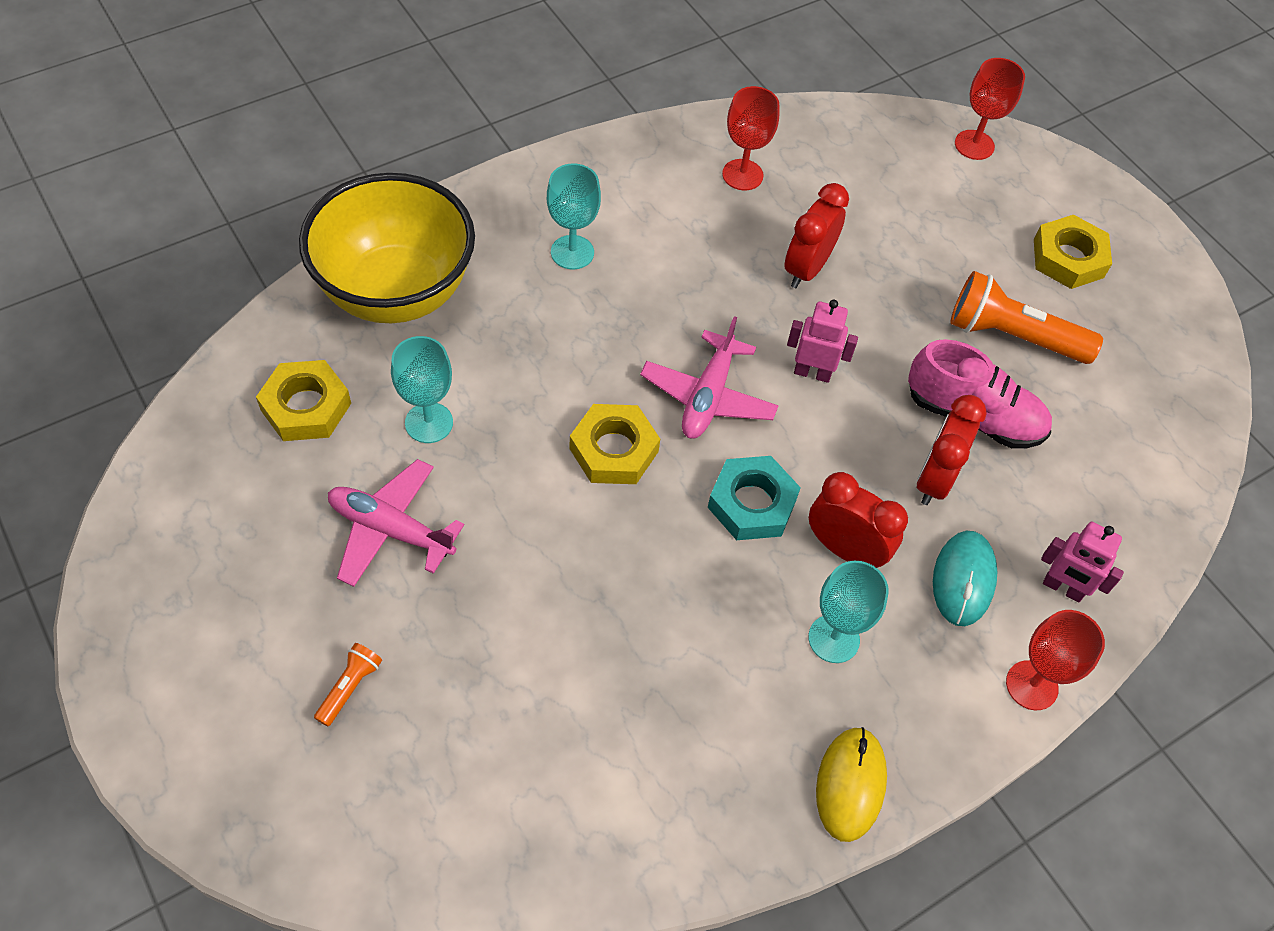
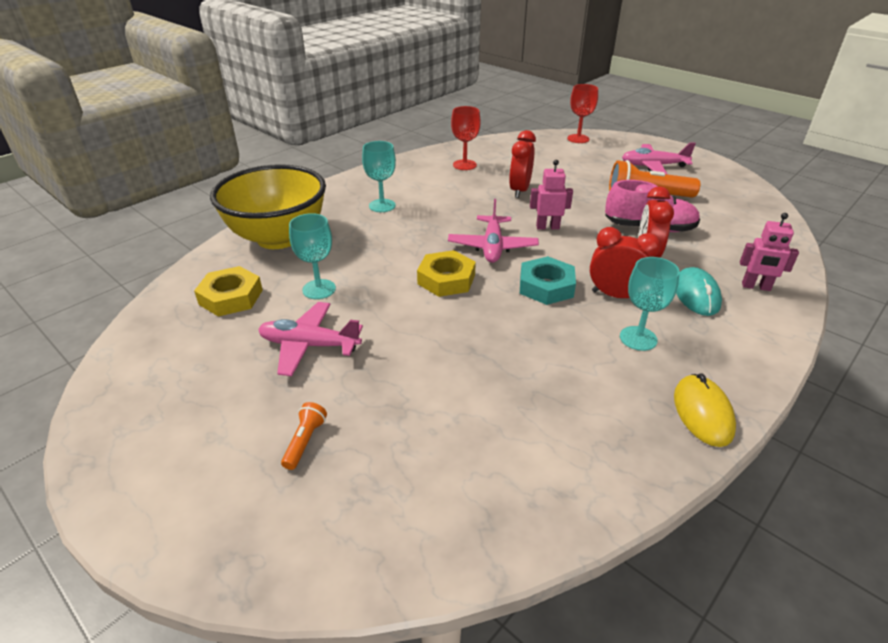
camera: 10 degrees left, 20 degrees down
red goblet [1006,610,1105,710] -> none
yellow nut [1034,215,1112,289] -> pink plane [622,142,696,174]

